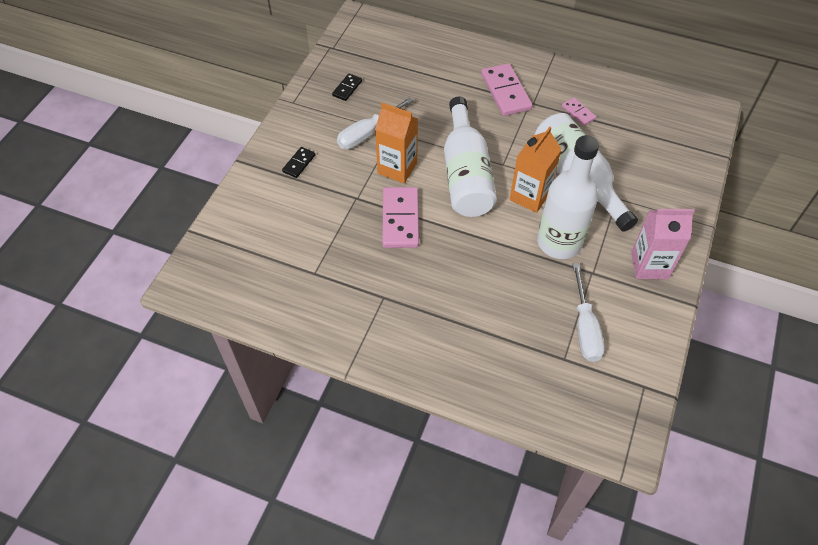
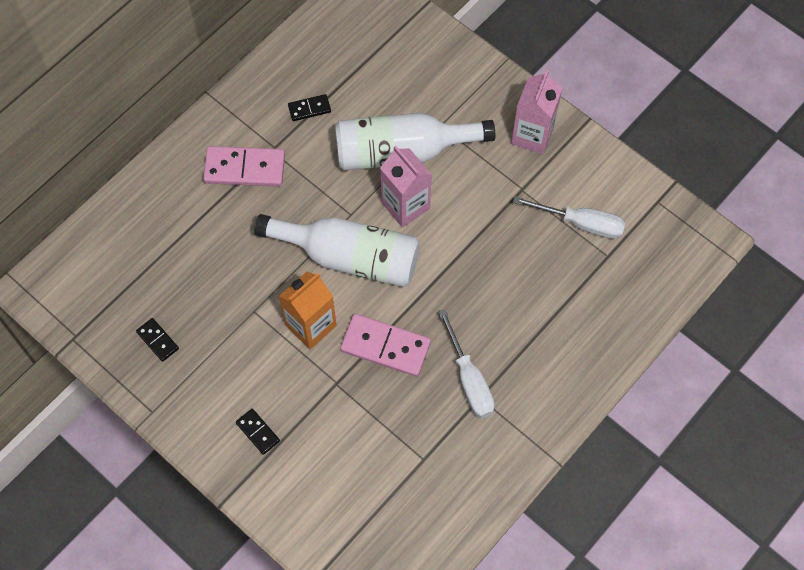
camera: 70 degrees left, 10 degrees up
white screwdriver [337,97,413,149] -> white screwdriver moved to [438,309,495,418]
orange carton [510,126,562,213] -> pink carton [380,145,432,228]
white bottle [537,135,599,259] -> none
pink domino [562,97,596,126] -> black domino [288,94,331,121]

